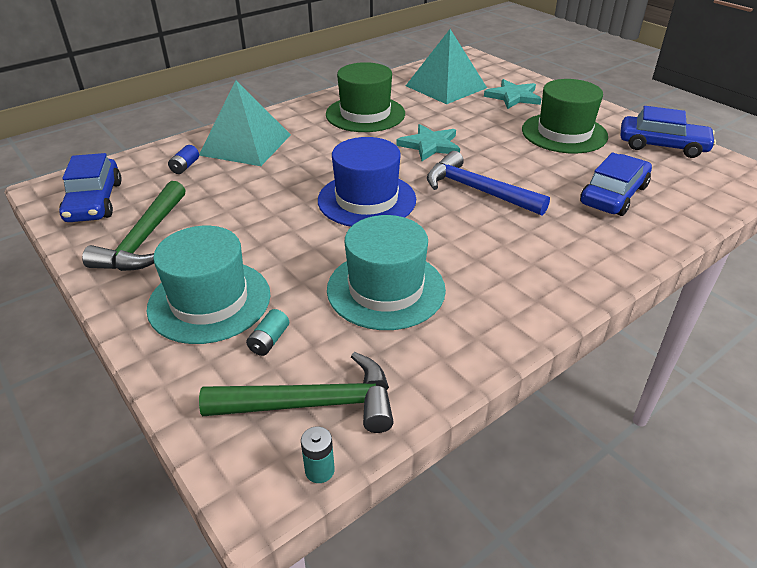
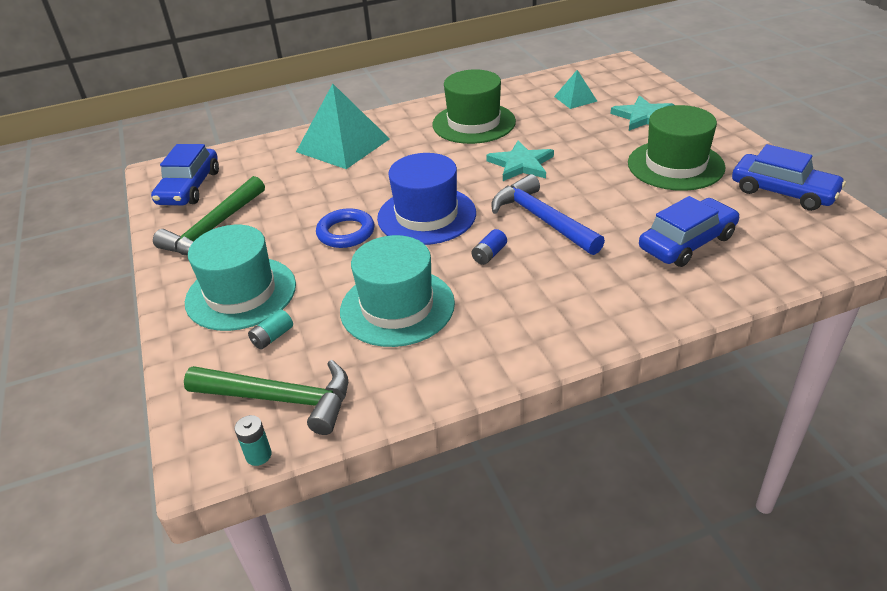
camera: 20 degrees right, 0 degrees up
blue battery [168,145,199,174] -> blue battery moved to [472,229,507,265]
turquoise pyramid [406,29,487,104] -> turquoise pyramid [554,70,597,109], size x0.50
none -> blue ring [316,208,375,248]

